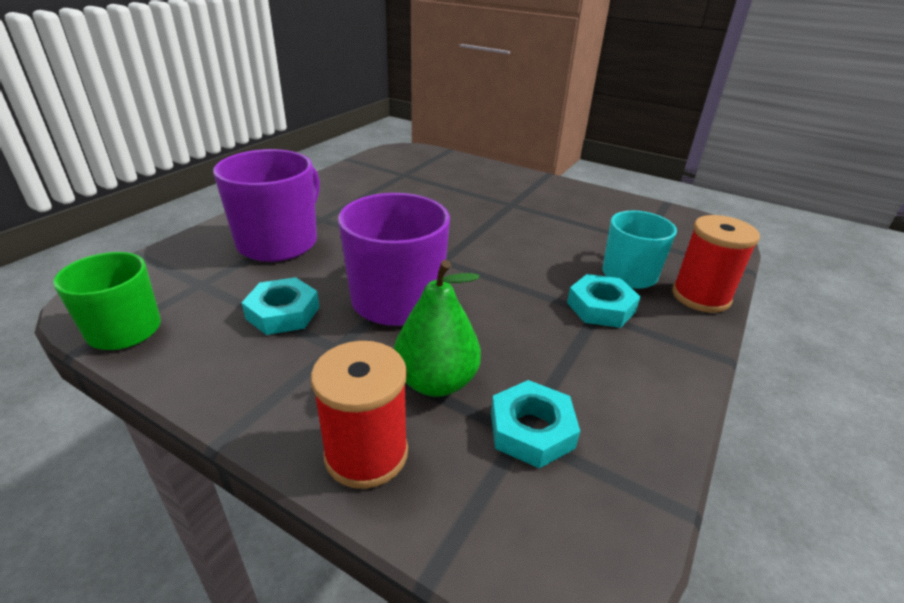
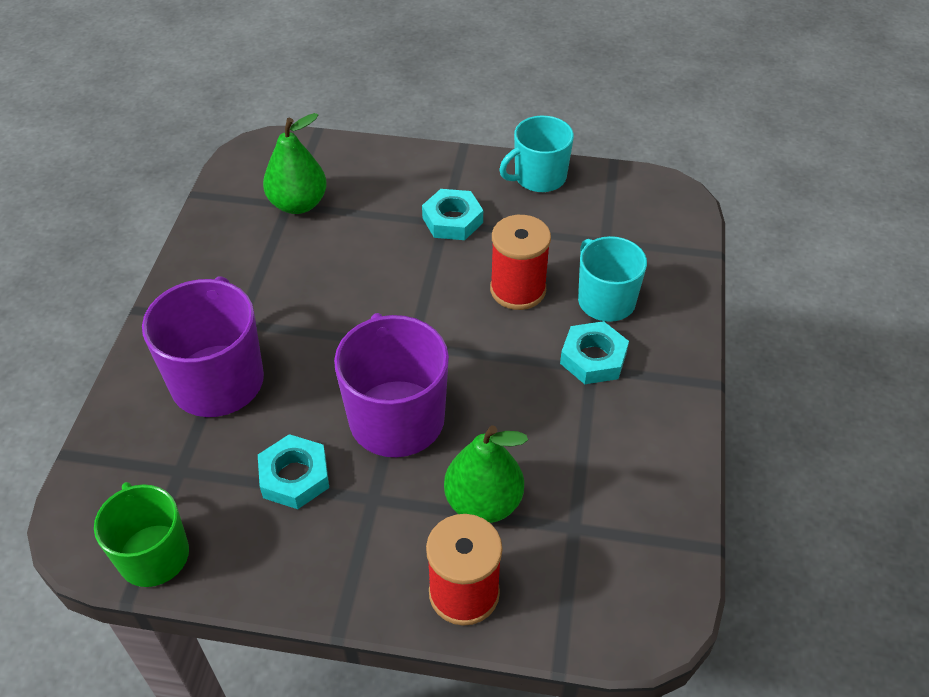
camera: 20 degrees left, 15 degrees up
turquoise nut [491,380,580,469] -> turquoise nut moved to [422,189,483,240]
red spool [672,215,760,313] -> red spool moved to [490,215,551,310]
none -> green pear [263,113,327,214]
none -> turquoise mug [499,116,574,192]

